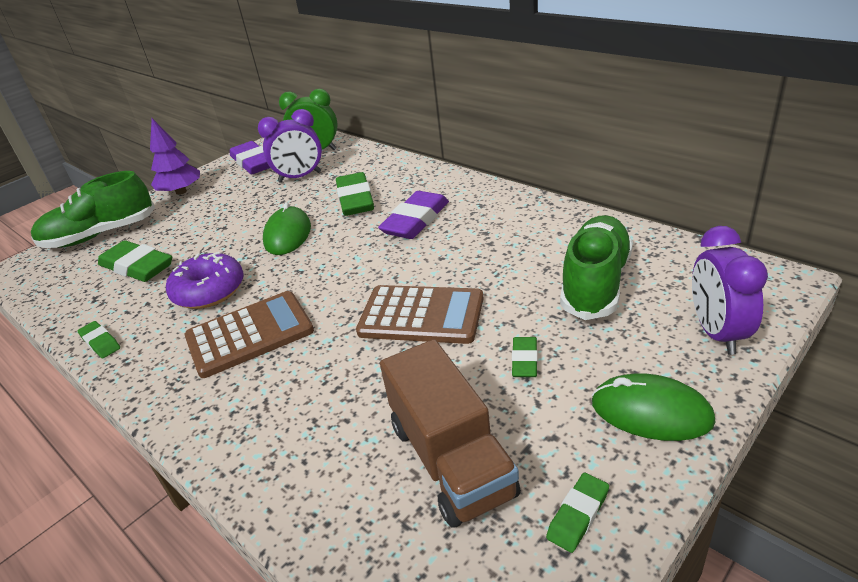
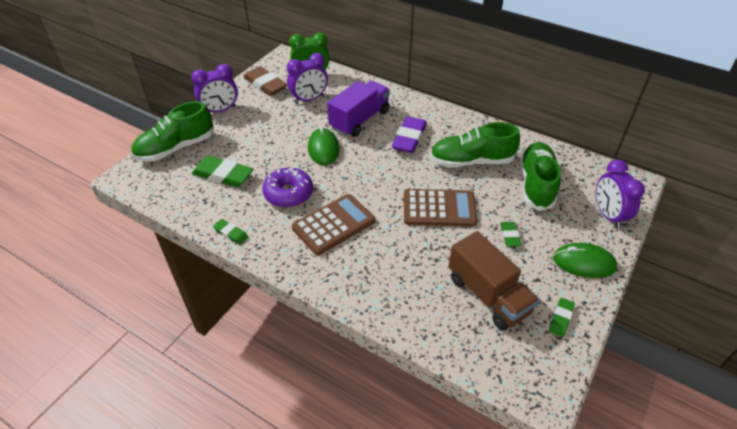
camera: 15 degrees left, 10 degrees up
purple tree [150,118,200,195] -> purple clock [191,64,238,112]
purple eraser [230,141,270,174] -> brown eraser [243,66,287,96]
green eraser [336,172,374,216] -> purple truck [327,80,390,137]
none -> green shoe [430,122,520,168]

